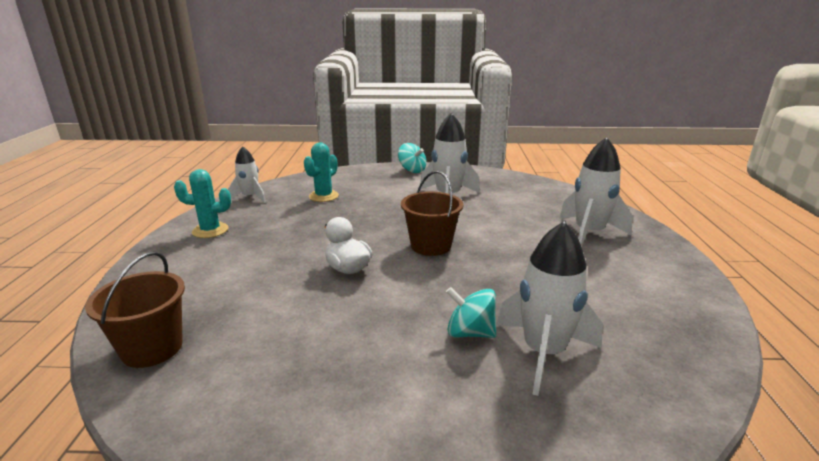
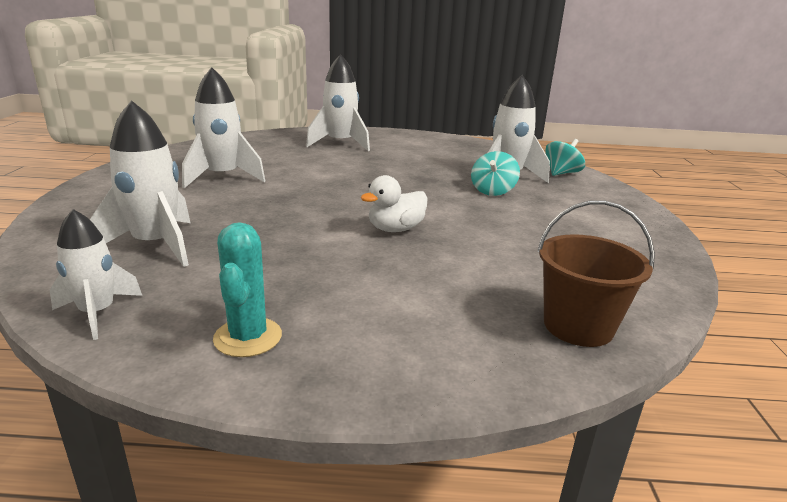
camera: 90 degrees left, 0 degrees up
turquoise cactus [304,142,339,202] -> white rocket [90,100,191,267]
turquoise spinning top [398,143,427,173] -> turquoise spinning top moved to [545,139,585,176]
brown bucket [401,171,463,256] -> none

